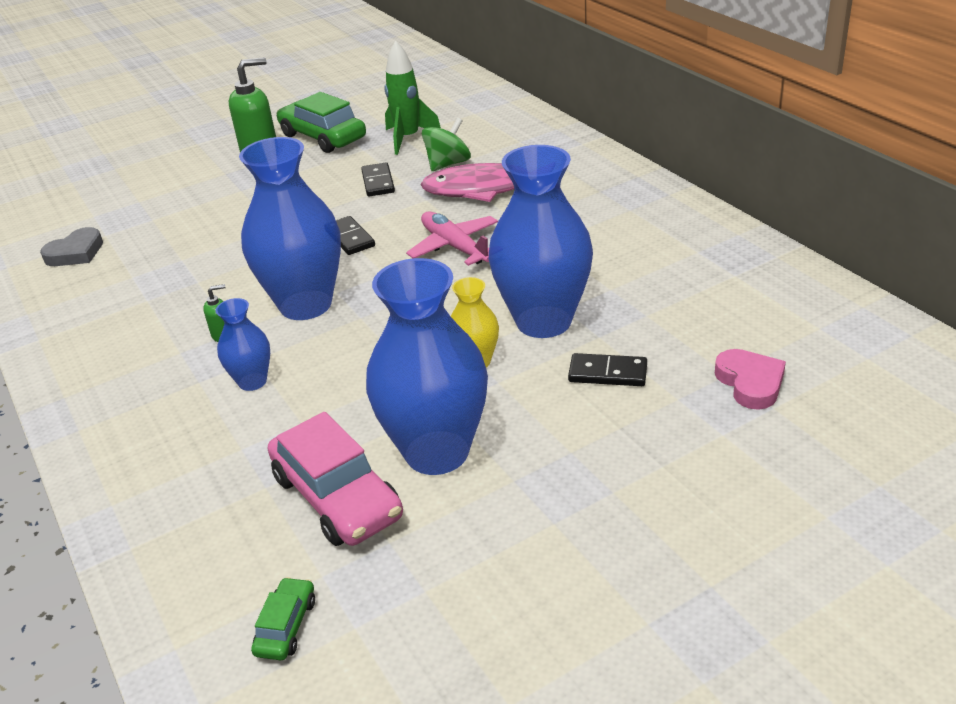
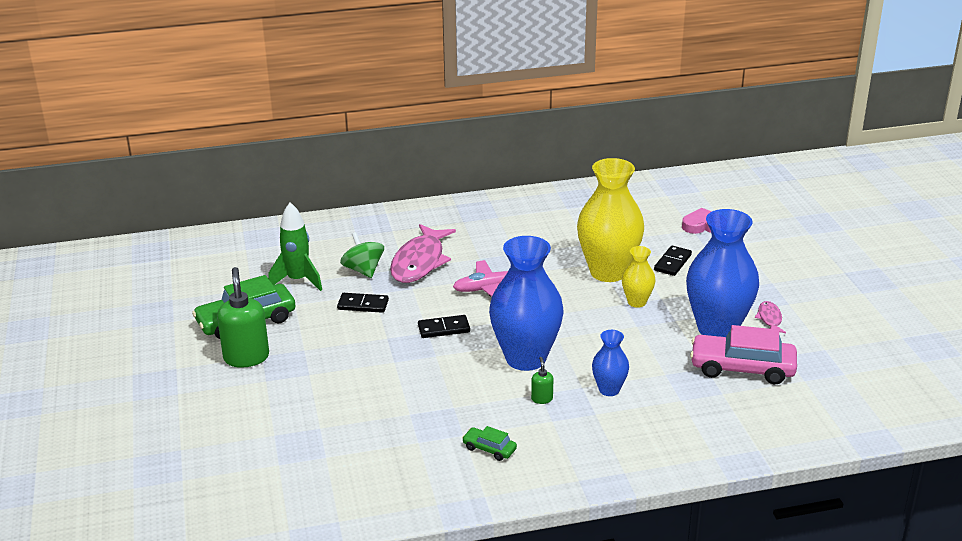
camera: 75 degrees left, 5 degrees down
grey heart [40,227,103,266] -> none
green car [251,577,315,660] -> green car moved to [462,426,517,461]
pink car [268,412,403,546] -> pink car turned 150 degrees counterclockwise [690,325,797,384]
blue vase [489,145,593,338] -> yellow vase [577,158,644,282]
none -> pink fish [755,301,786,333]

